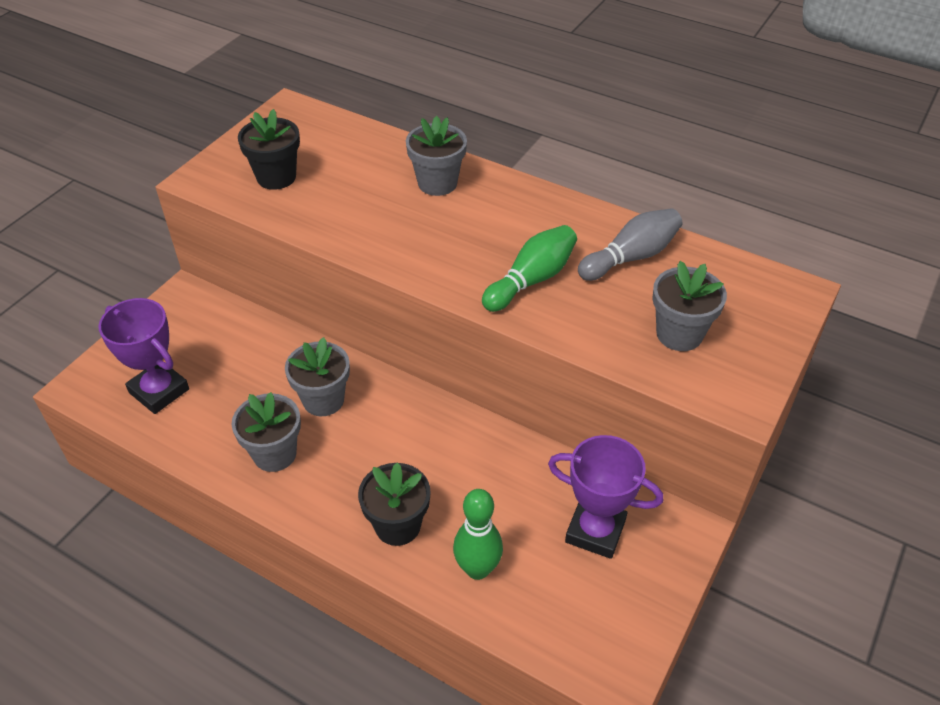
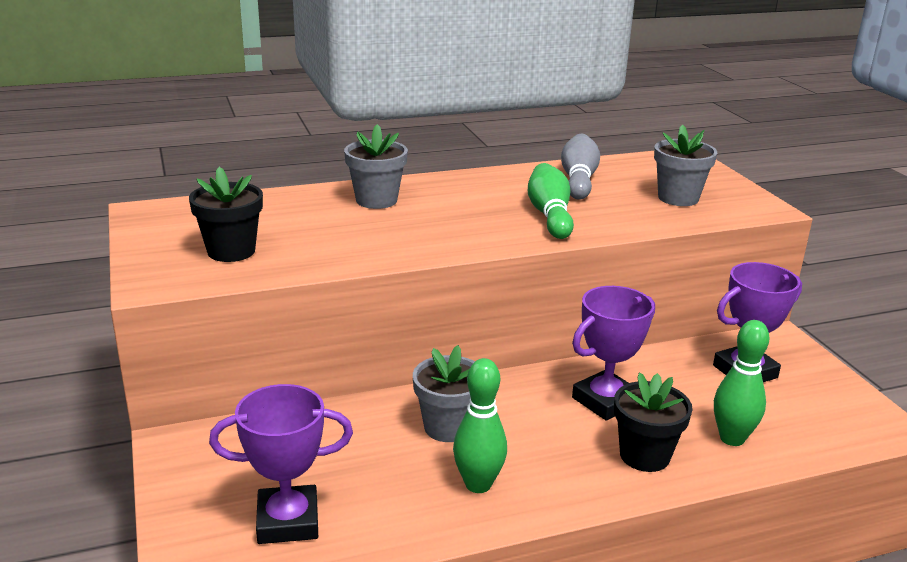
camera: 50 degrees left, 20 degrees down
grey flower pot [231,392,301,472] -> green bowling pin [453,358,507,493]
none -> purple trophy [572,286,655,420]

